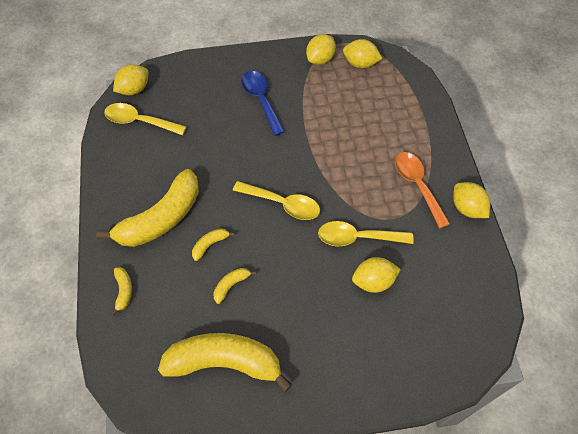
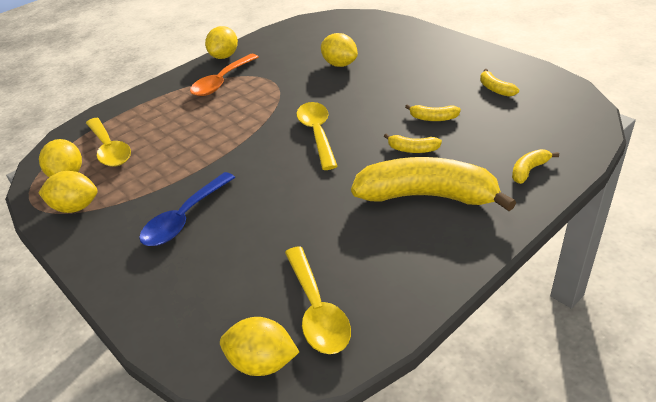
camera: 120 degrees left, 20 degrees down
yellow banana [158,333,292,392] -> yellow banana [480,69,519,97], size x0.42
yellow spoon [318,221,414,246] -> yellow spoon moved to [86,118,131,167]

